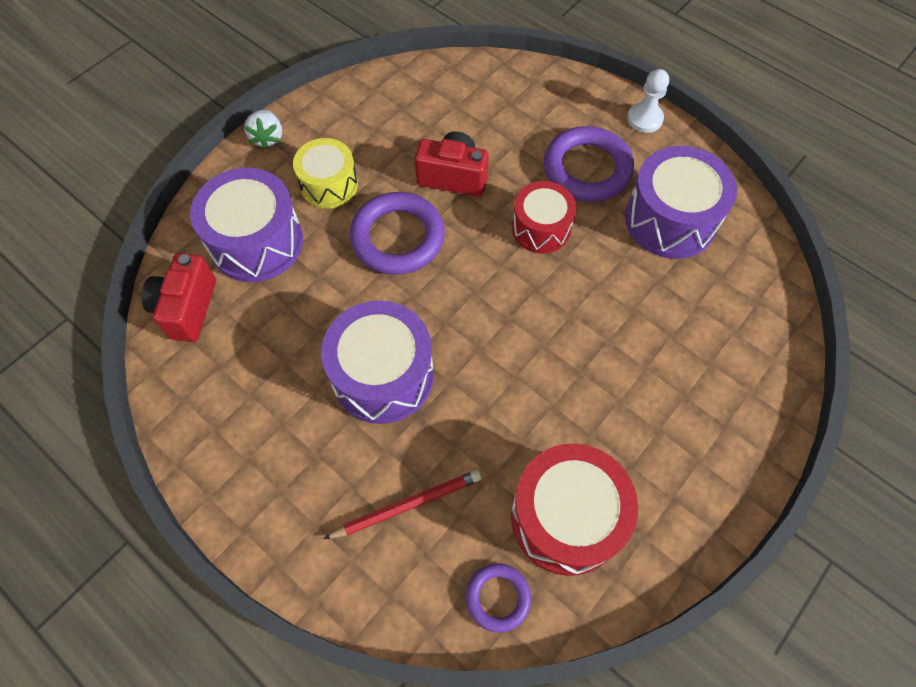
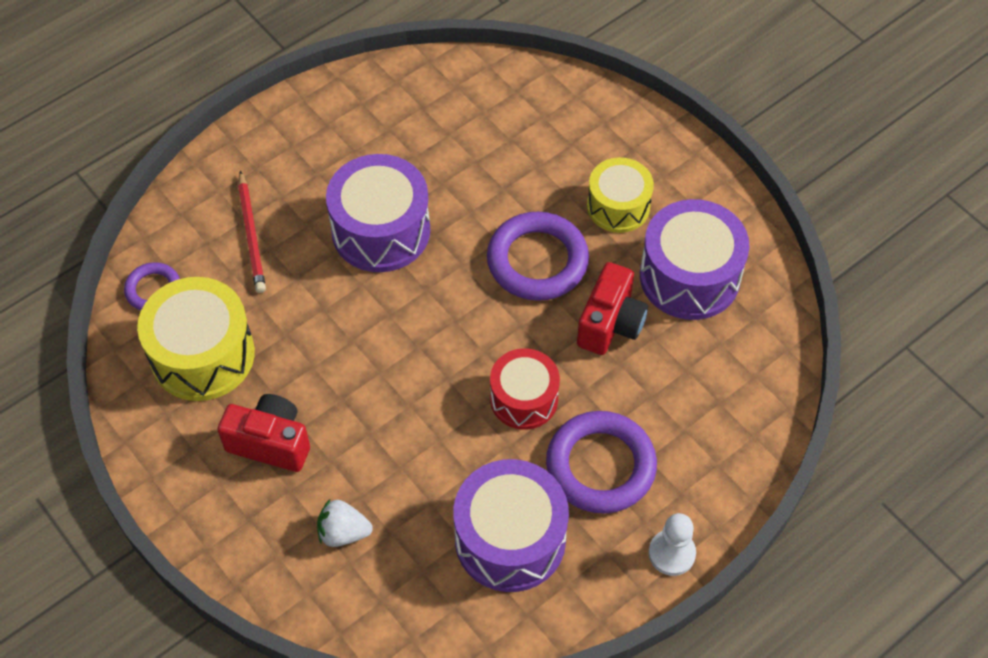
camera: 100 degrees right, 5 degrees down
red camera [141,253,216,342] -> red camera moved to [218,394,310,472]
purple drum [190,168,303,282] -> purple drum moved to [640,199,750,320]
white strawberry [244,110,282,149] -> white strawberry moved to [317,498,373,547]
red drum [511,444,638,576] -> yellow drum [137,277,255,401]

